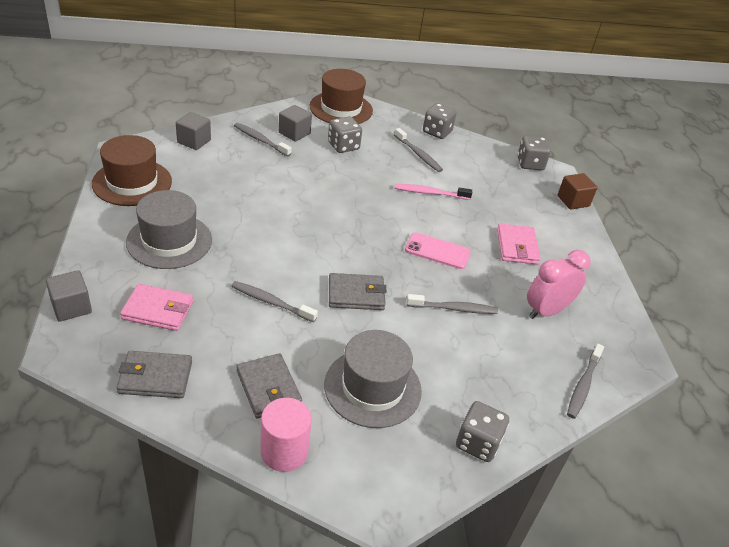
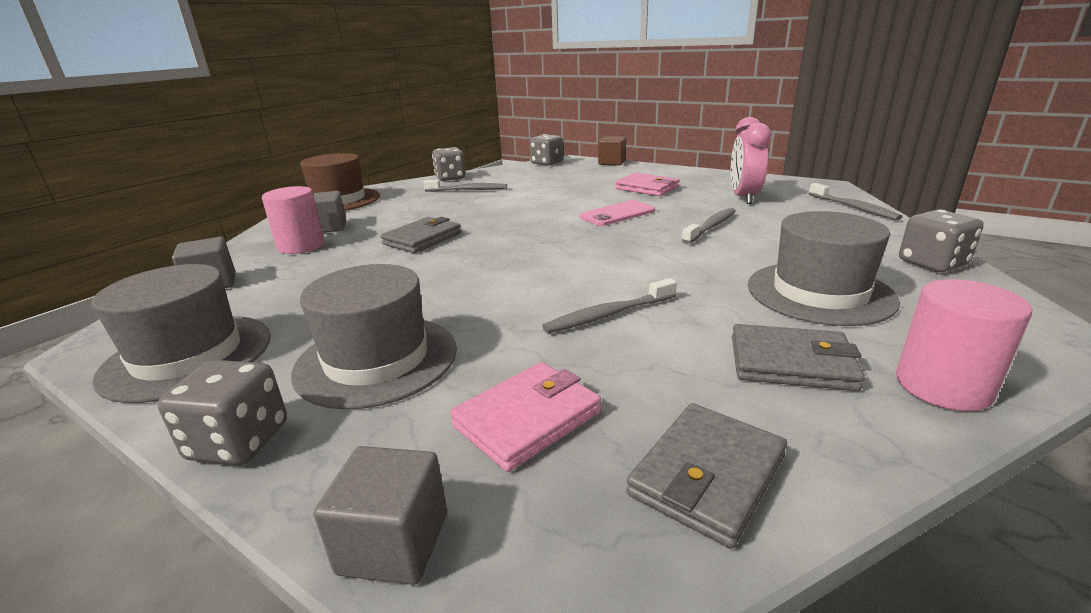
camera: 45 degrees left, 15 degrees down
brown hat [92,135,172,206] -> grey hat [91,264,271,403]
grey toothbrush [234,123,292,157] -> pink cylinder [262,186,325,254]
grey dice [328,116,362,153] -> grey dice moved to [157,360,287,465]
grey wallet [329,273,387,310] -> grey wallet moved to [381,217,461,253]
pink toothbrush [395,184,472,200] -> none

